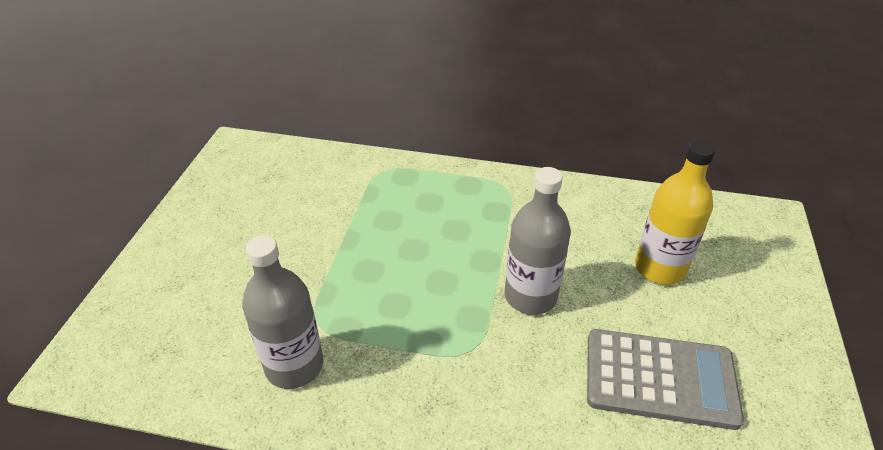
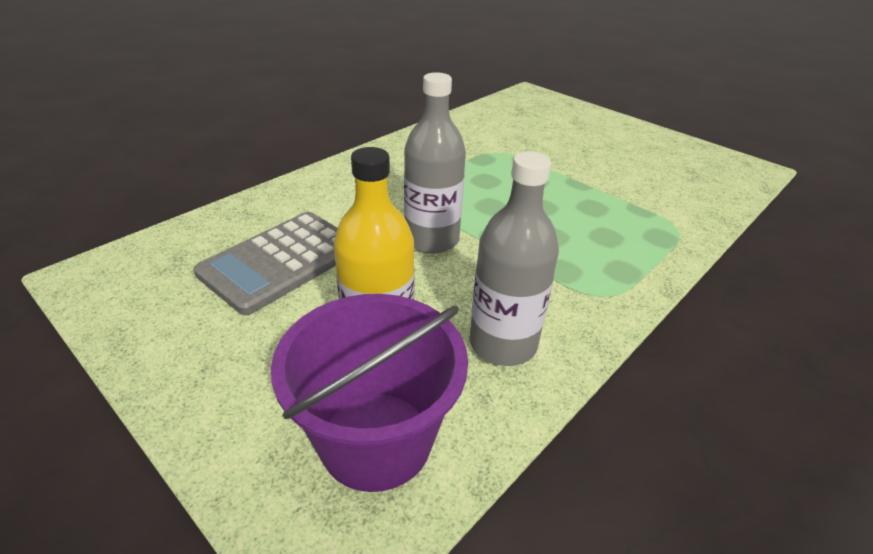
camera: 120 degrees right, 5 degrees down
grey bottle [242,235,323,389] -> grey bottle moved to [469,152,559,366]
none -> purple bucket [271,294,468,492]

